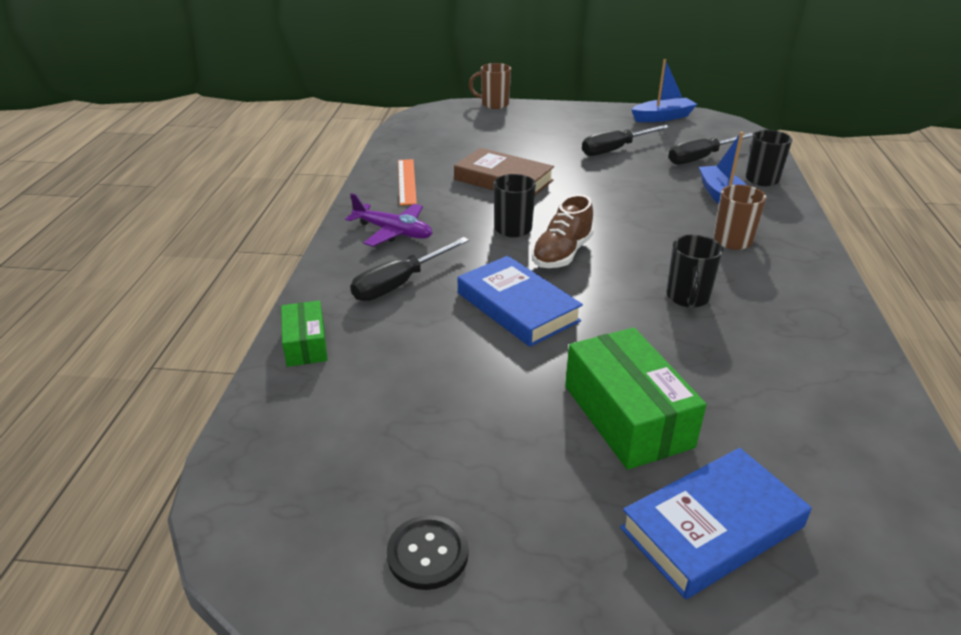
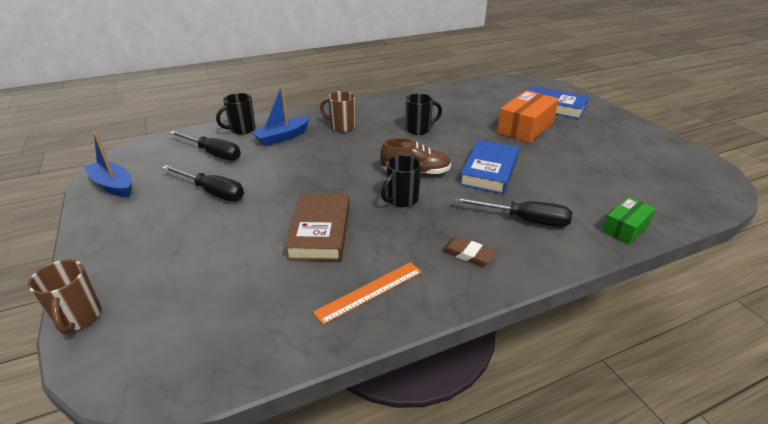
camera: 120 degrees left, 0 degrees up
purple plane [345,193,433,246] -> brown eraser [442,236,497,266]
black button [387,515,469,590] -> none
green box [565,327,707,470] -> orange box [497,90,559,143]

